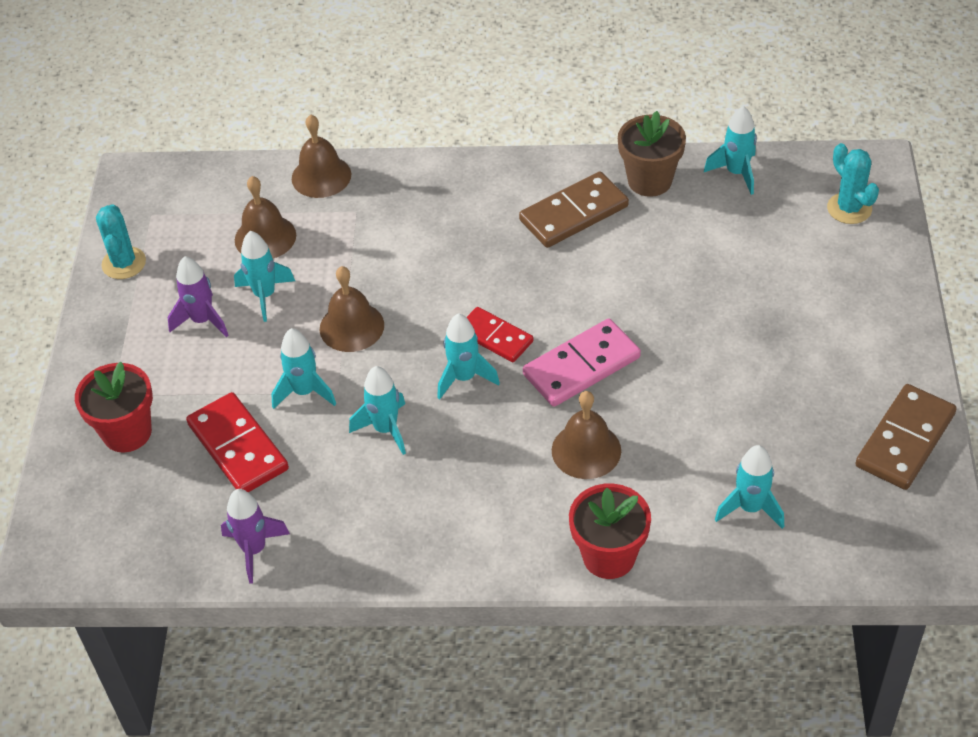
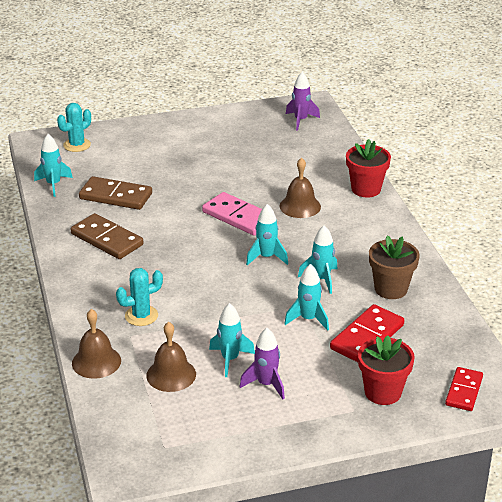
camera: 110 degrees left, 15 degrees down
turquoise cactus [96,204,146,279] -> turquoise cactus moved to [116,268,163,326]
purple rocket [221,489,290,584] -> purple rocket moved to [286,72,320,131]
brown bell [319,266,384,352] -> none
red domino [466,307,533,362] -> red domino moved to [445,367,483,411]
brown flower pot [618,111,686,197] -> brown flower pot moved to [369,235,420,299]
turquoise rocket [715,445,784,529] -> none
brown domino [855,384,957,490] -> brown domino moved to [79,176,152,210]

